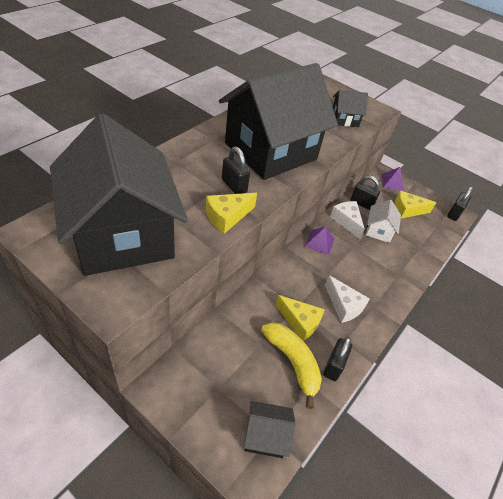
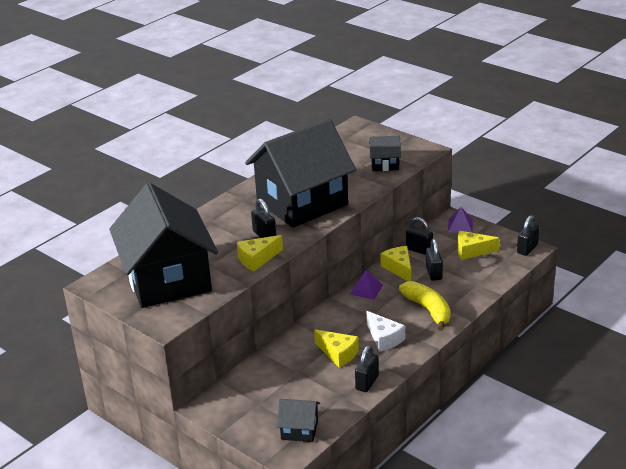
camera: 10 degrees right, 15 degrees down
yellow banana [261,322,322,409] -> yellow banana moved to [399,281,451,331]
white cheese [330,201,365,239] -> yellow cheese [381,246,411,281]
white house [366,200,401,243] -> black padlock [426,239,443,281]

